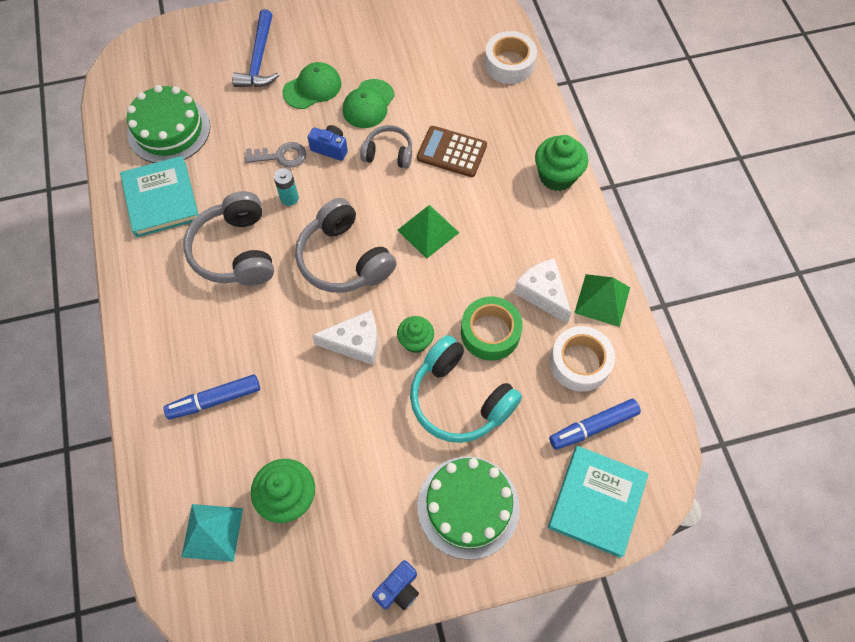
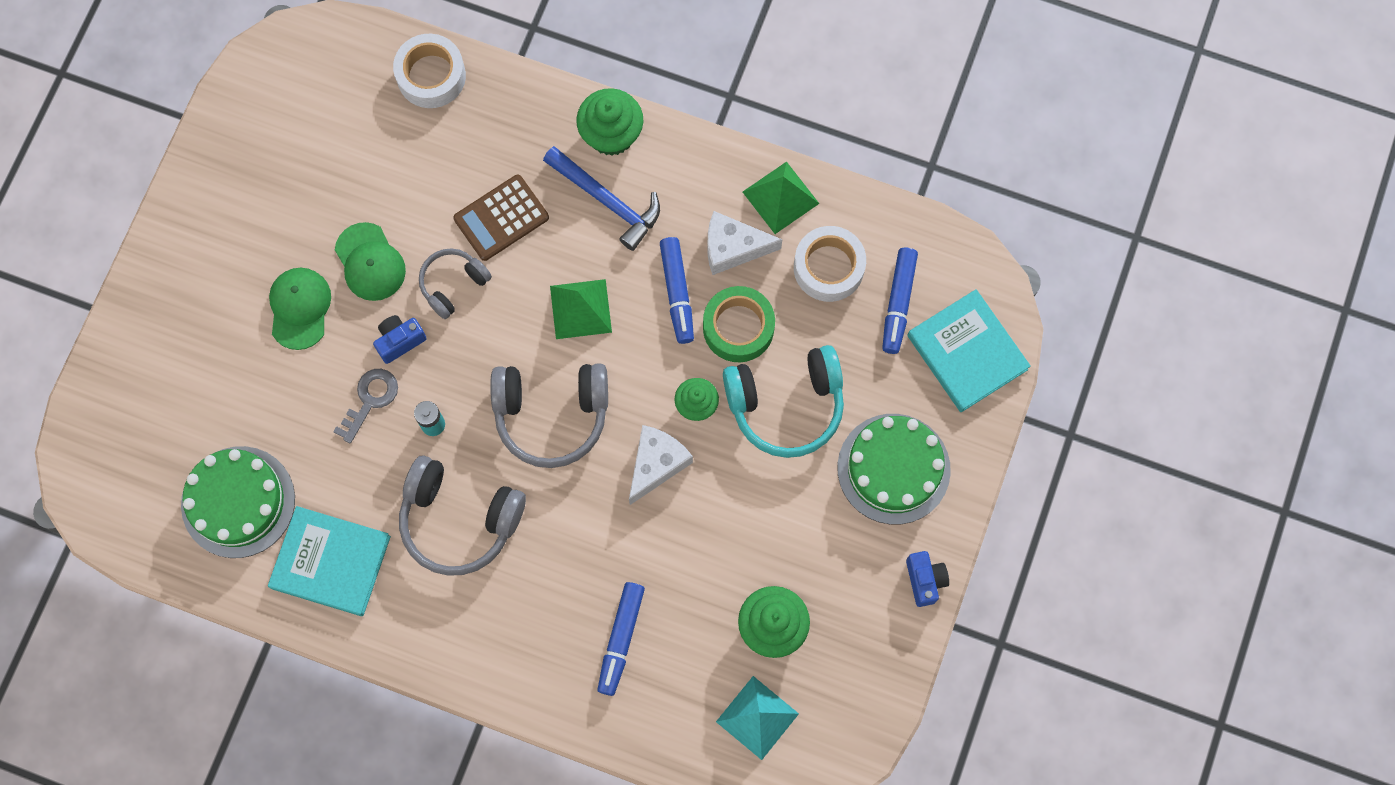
camera: 55 degrees left, 10 degrees up
blue hammer [232,9,280,87] -> blue hammer moved to [543,146,660,251]
none -> blue marker [660,237,694,344]

